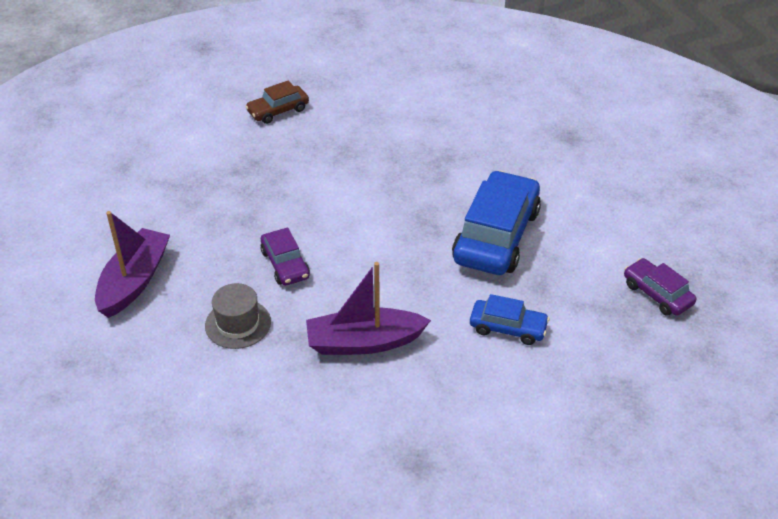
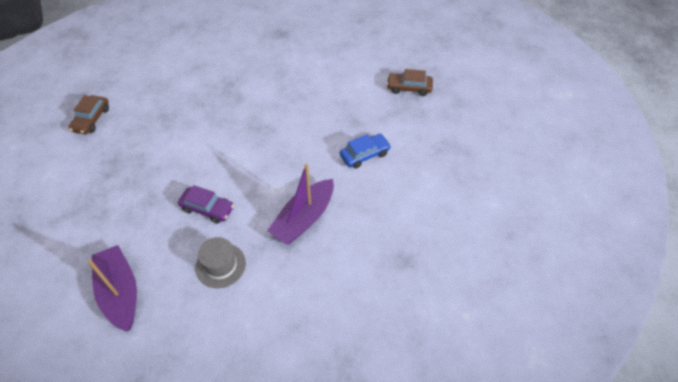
camera: 45 degrees left, 10 degrees up
blue car [452,170,541,275] -> none
purple car [624,258,696,316] -> brown car [387,69,433,96]

